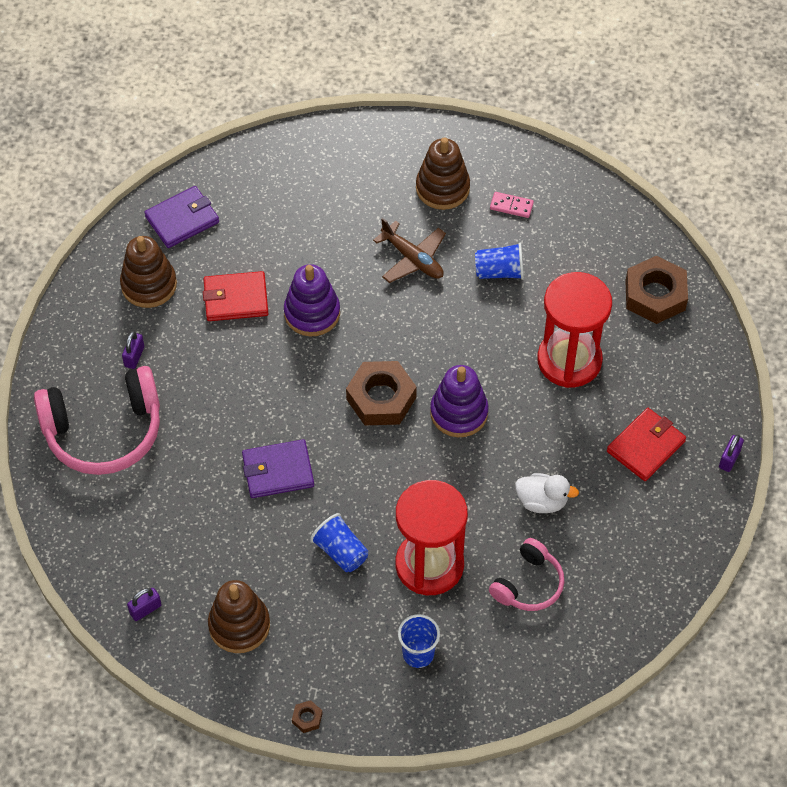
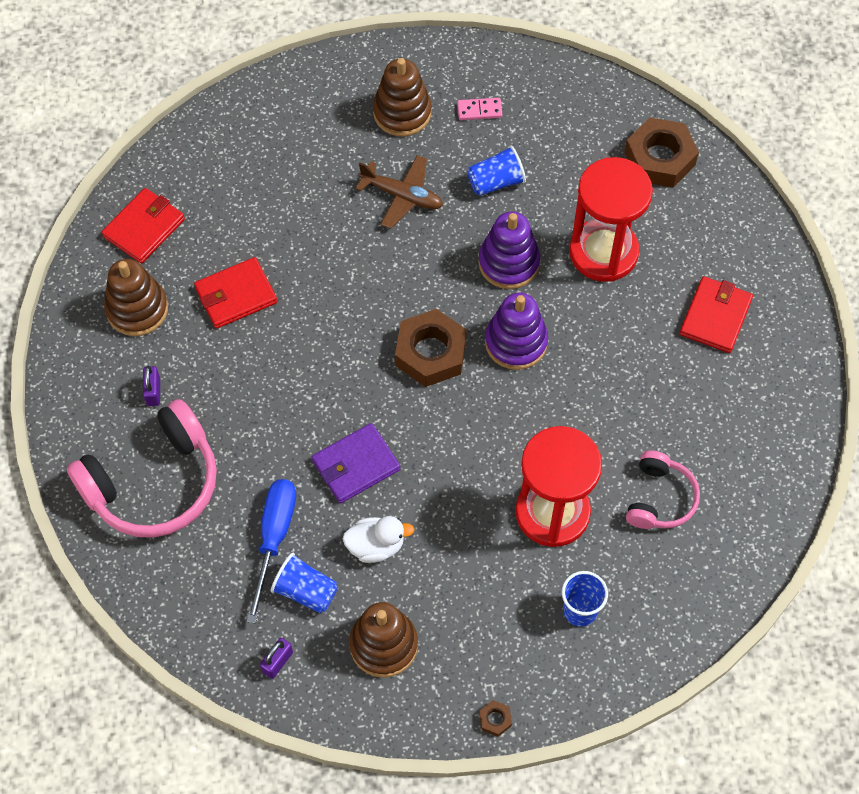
camera: 20 degrees left, 5 degrees up
purple wallet [144,186,219,248] -> red wallet [102,188,185,263]
purple stacking toy [284,264,340,336] -> purple stacking toy moved to [478,212,540,289]
blue cup [310,513,368,572] -> blue cup moved to [271,553,338,613]
white duck [515,473,579,513] -> white duck moved to [343,516,415,563]
purple padlock [719,435,744,472] -> none
none -> blue screwdriver [246,479,296,624]

